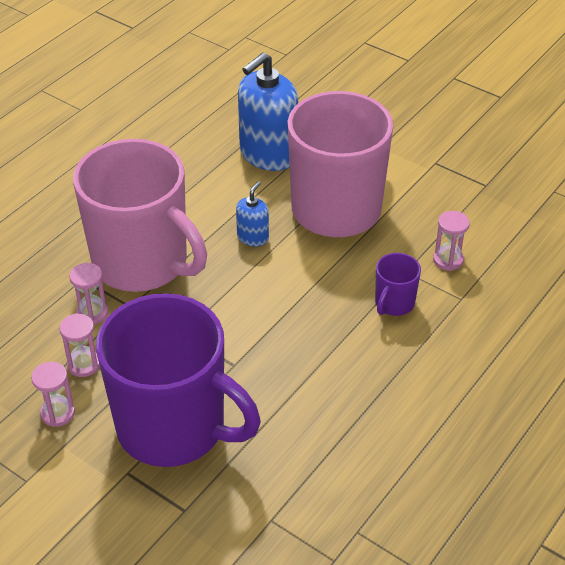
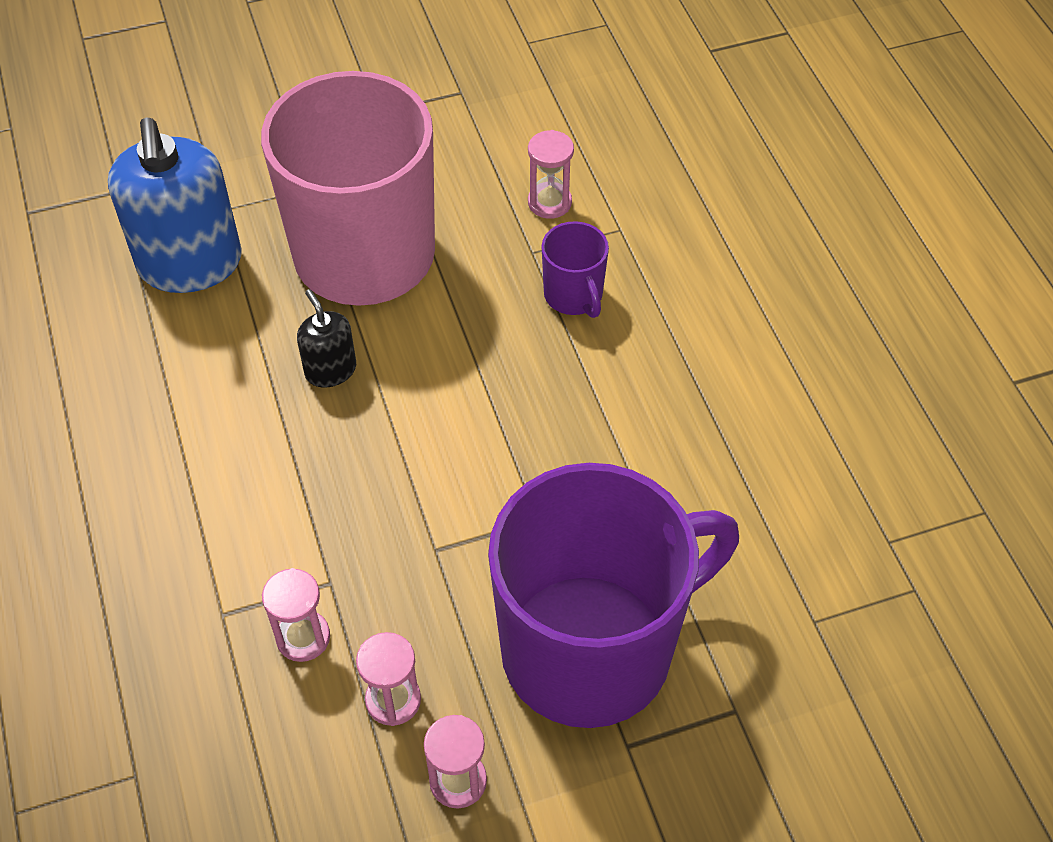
camera: 55 degrees left, 10 degrees up
pink mug [73,139,207,292] -> none
blue soap dispenser [236,181,269,246] -> black soap dispenser [297,289,356,388]

